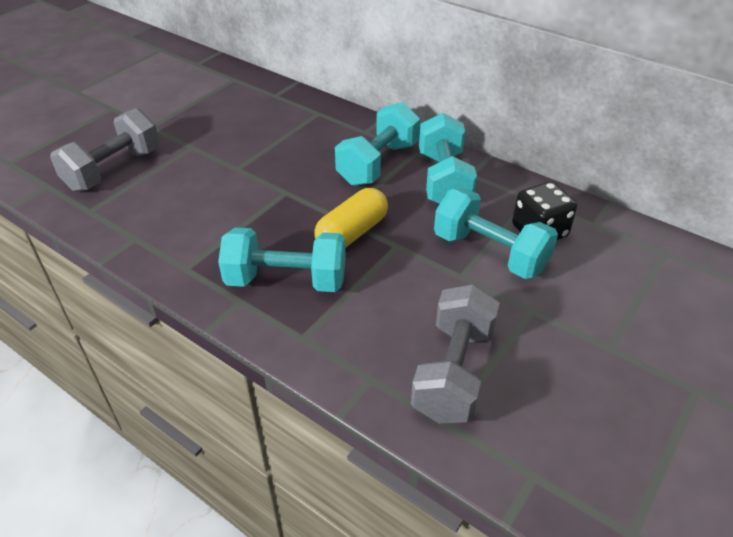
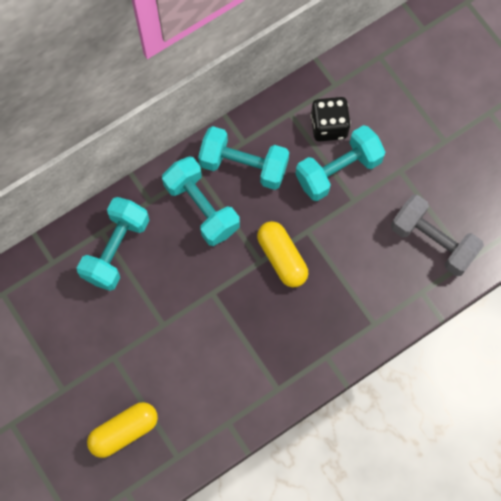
camera: 70 degrees left, 30 degrees up
grey dumbbell [50,108,160,192] -> yellow capsule [87,402,158,458]
turquoise dumbbell [218,228,346,292] -> turquoise dumbbell moved to [77,197,150,291]

